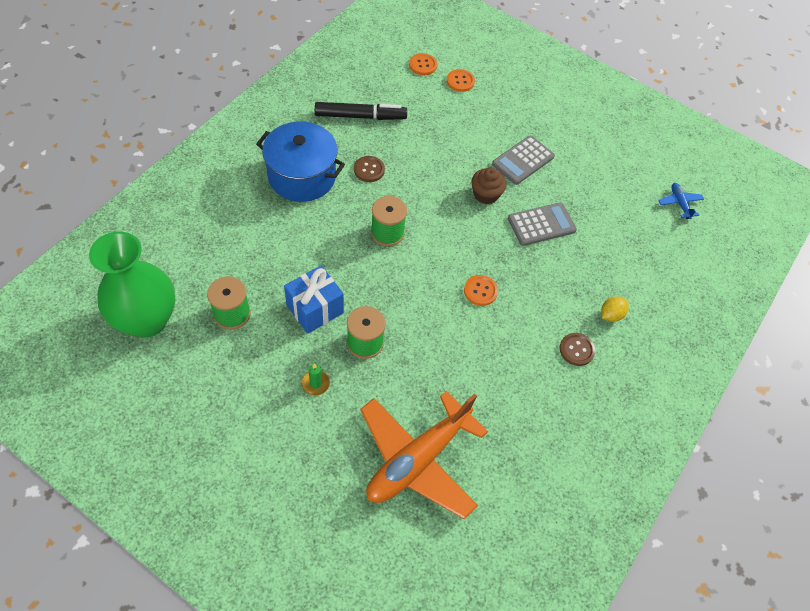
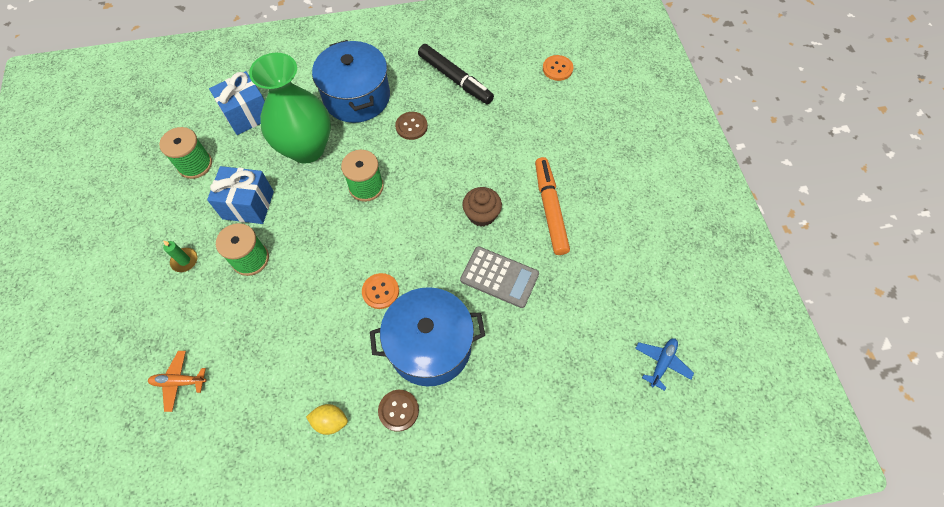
camera: 50 degrees right, 5 degrees up
green vase [89,231,175,338] -> green vase moved to [249,53,331,164]
orange plane [360,391,488,519] -> orange plane [148,351,207,412], size x0.40
orange button [447,69,475,92] -> none
grey calculator [492,136,555,185] -> orange marker [535,157,570,255]
yellow lemon [601,296,629,322] -> yellow lemon moved to [306,404,348,435]
none -> blue gift [209,71,265,135]
none -> blue pot [370,287,485,386]

